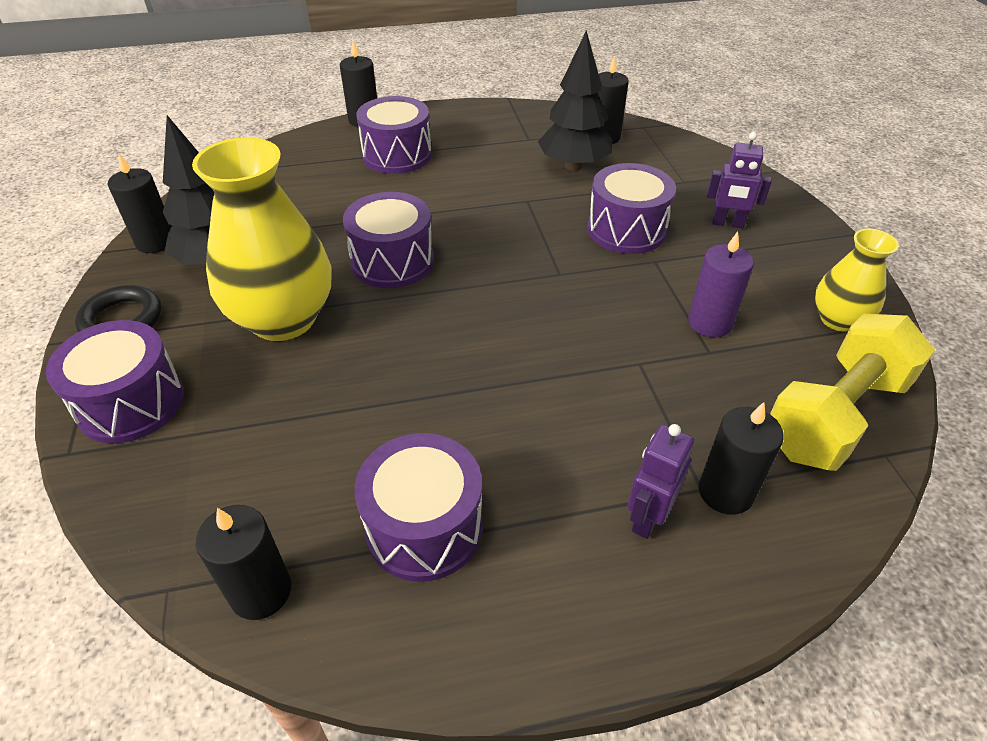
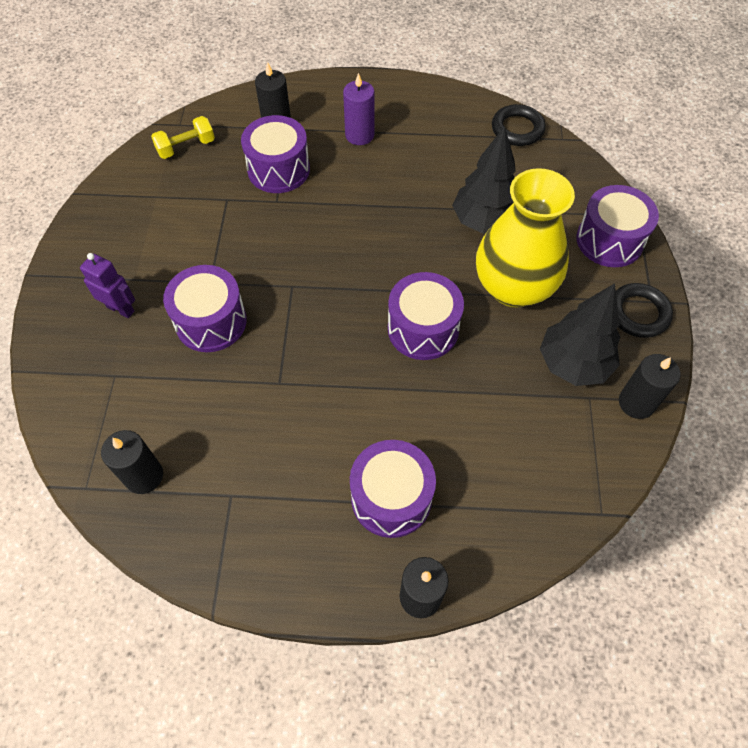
camera: 165 degrees left, 15 degrees up
black candle [196,505,291,620] -> black ring [492,104,545,146]
purple drum [354,433,483,582] -> purple drum moved to [241,115,310,193]
black tree [538,30,612,171] -> black tree moved to [452,126,516,234]
purple robot [627,424,694,539] -> none
purple candle [688,231,754,338] -> purple candle moved to [343,73,374,145]
yellow dumbbell [770,314,935,471] -> yellow dumbbell [151,116,215,159], size x0.53
yellow vase [815,229,899,332] -> none

